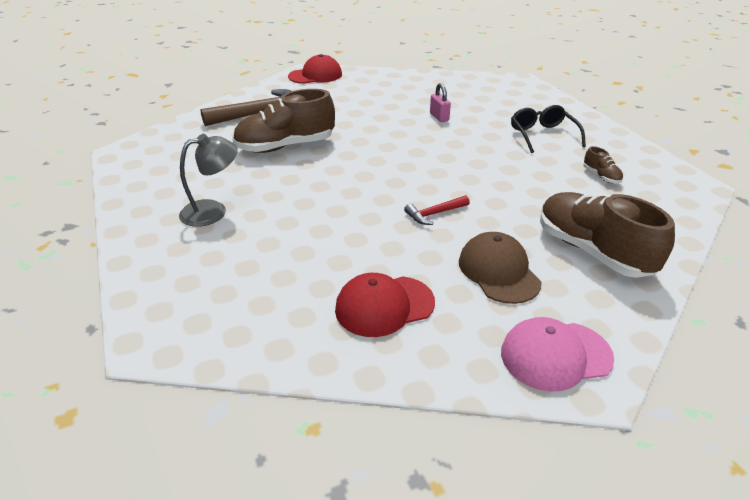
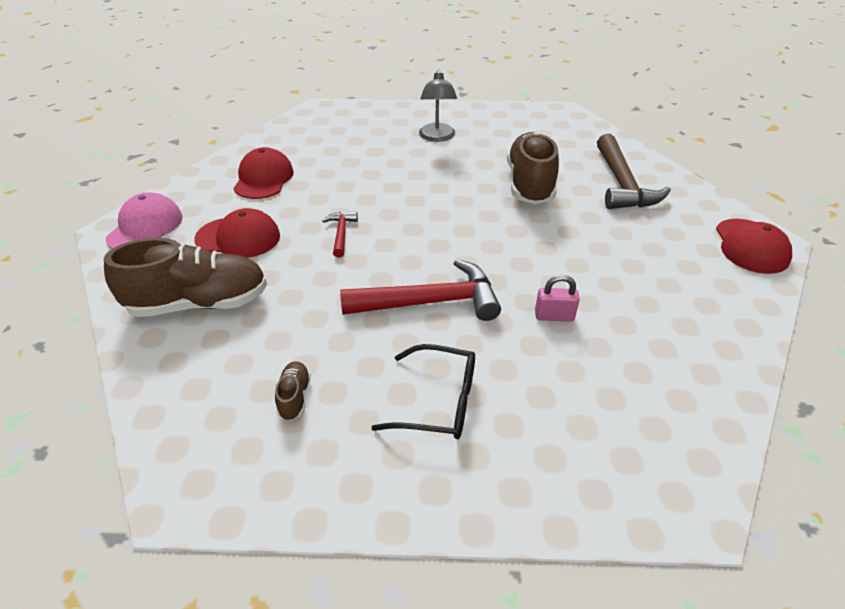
camera: 115 degrees right, 5 degrees up
brown cap [459,232,542,304] -> red cap [194,208,280,258]
brown shoe [583,146,623,184] -> brown shoe turned 90 degrees clockwise [275,361,311,421]
none -> red hammer [340,259,501,321]

